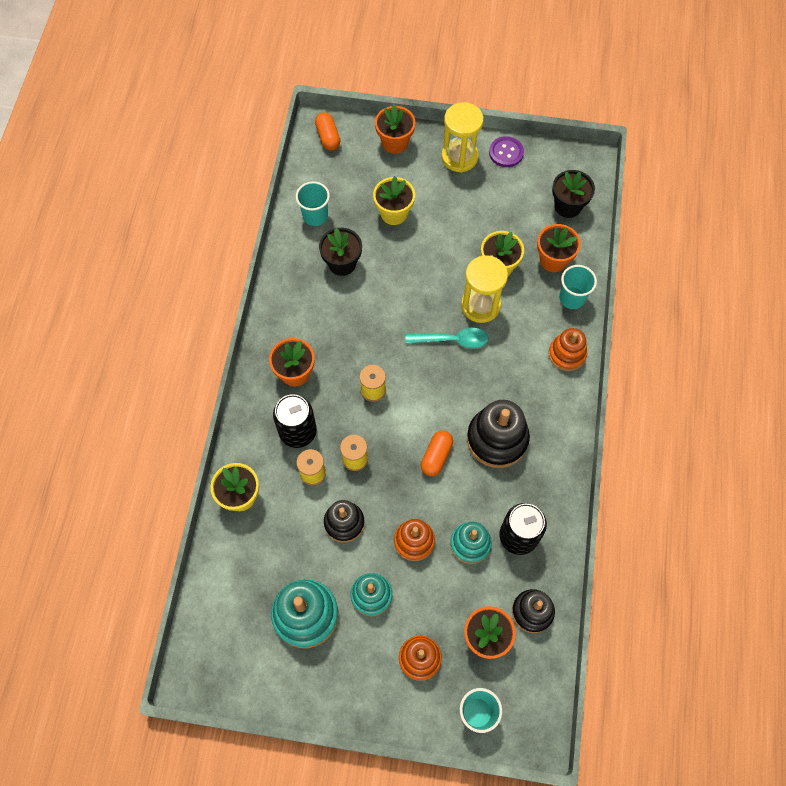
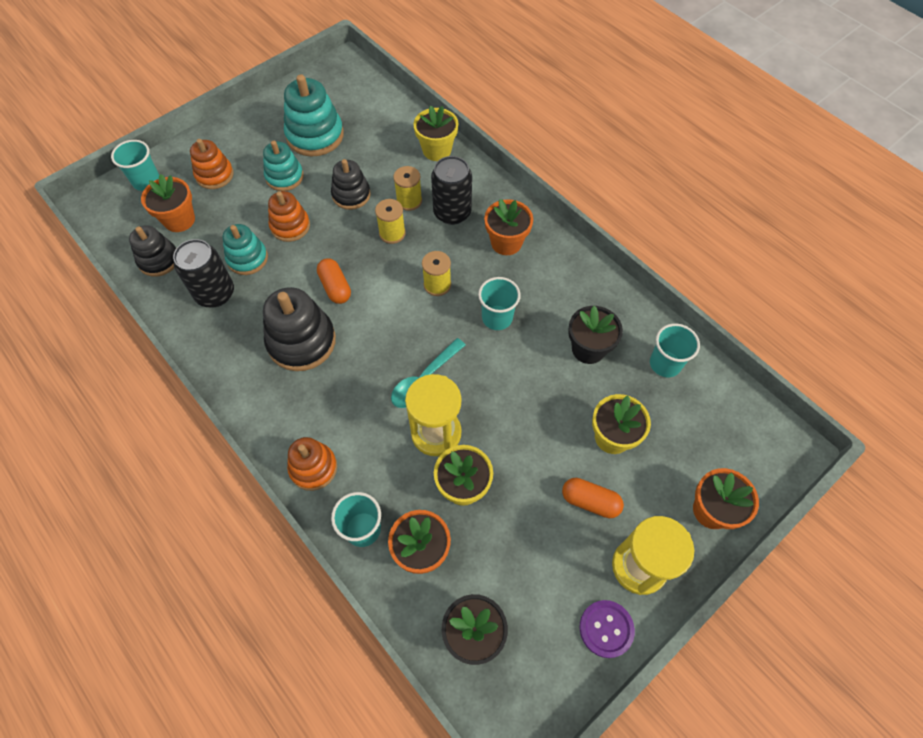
camera: 130 degrees right, 5 degrees down
orange capsule [315,112,340,150] -> orange capsule moved to [562,478,624,518]
none -> turquoise cup [478,277,521,330]

